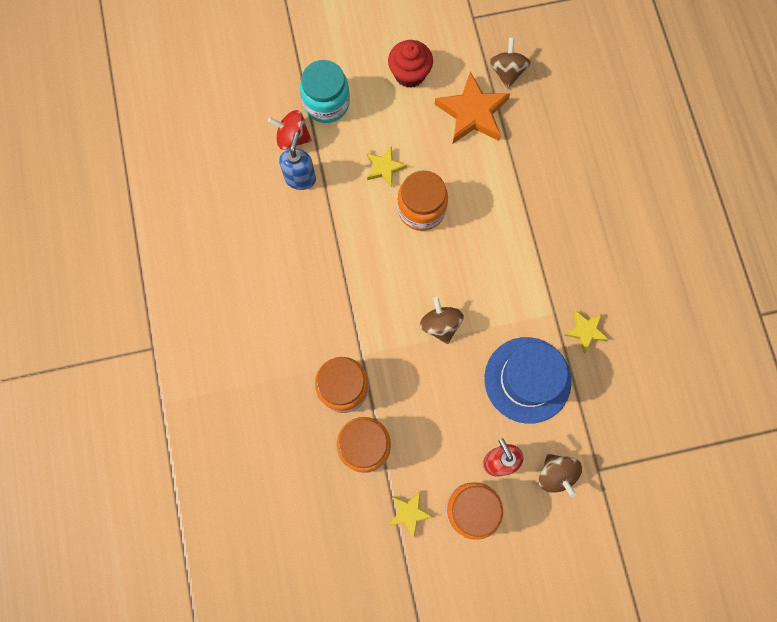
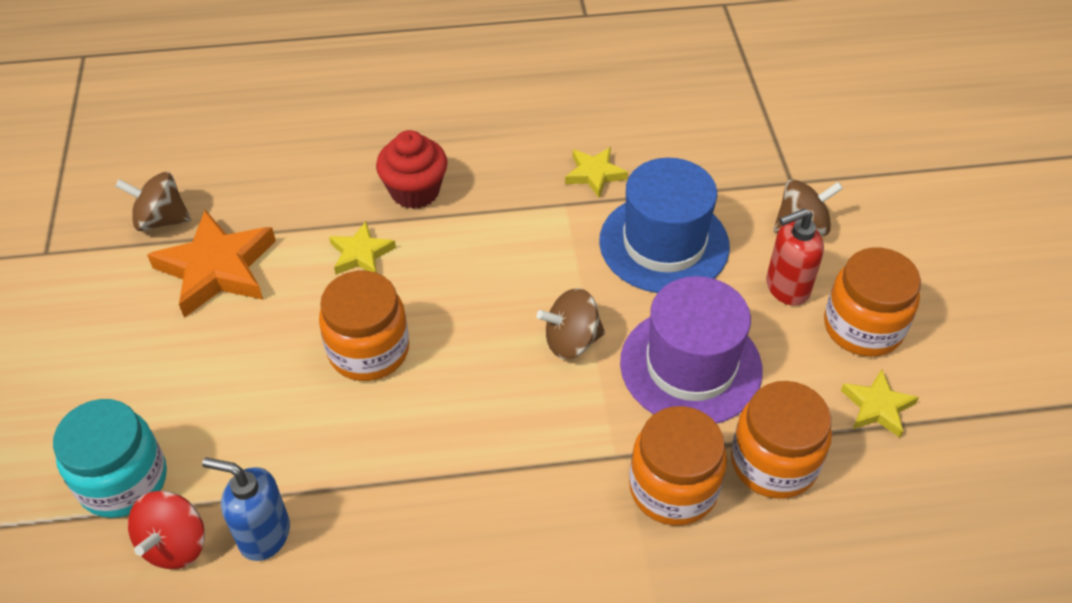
camera: 85 degrees left, 25 degrees down
yellow star [367,146,407,187] -> yellow star moved to [329,222,396,274]
red cupcake [388,40,433,88] -> red cupcake moved to [376,130,448,209]
none -> purple hat [620,276,763,424]

